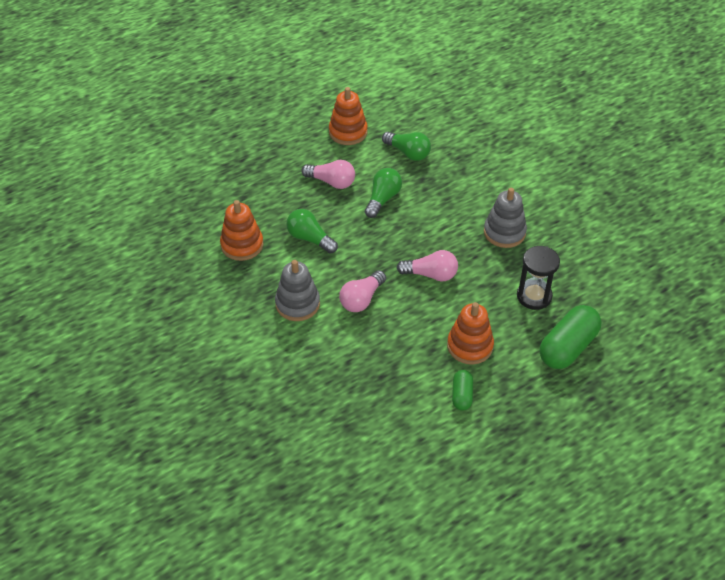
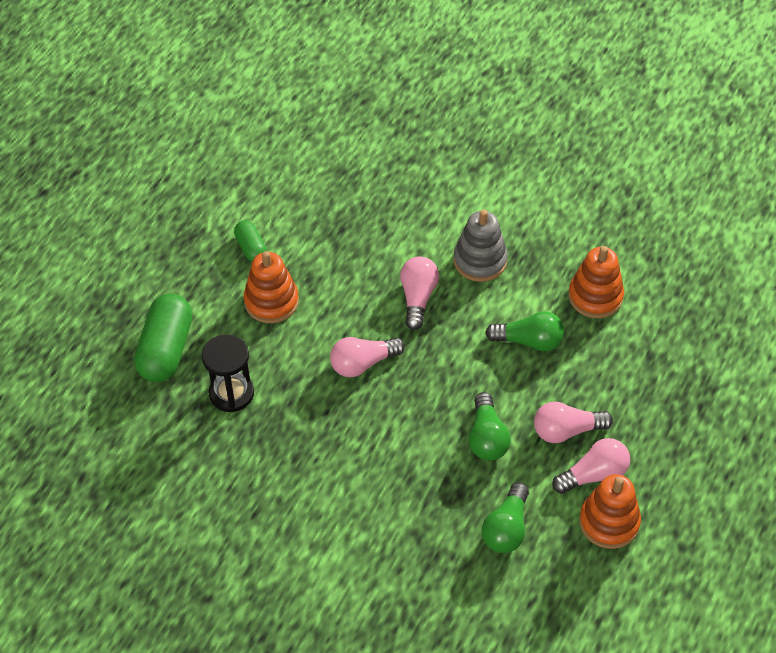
camera: 150 degrees right, 5 degrees up
green light bulb [382,132,431,161] -> green light bulb turned 75 degrees counterclockwise [482,482,529,553]
grey stacking toy [484,188,527,248] -> none
none -> pink light bulb [552,438,630,494]

